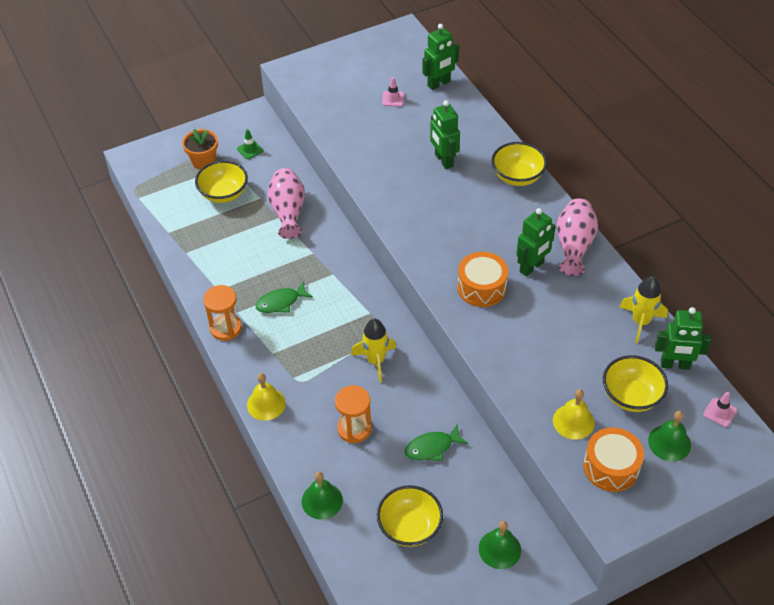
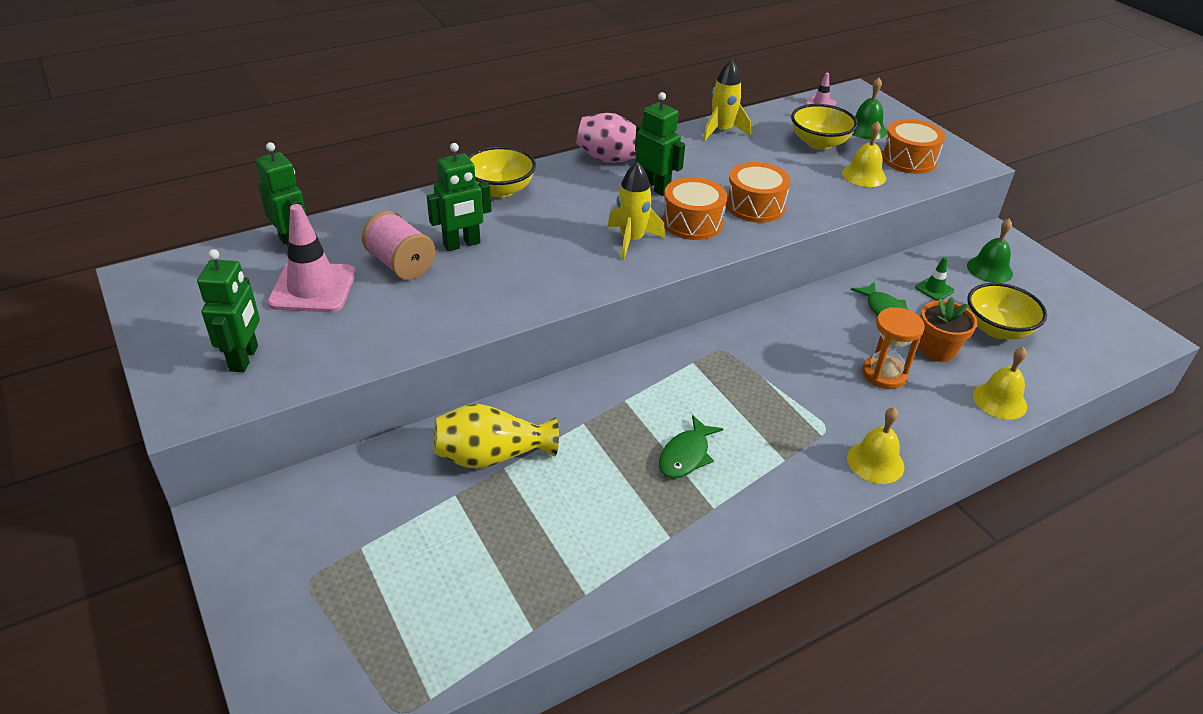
camera: 95 degrees left, 10 degrees down
orange flower pot [182,129,218,170] -> orange flower pot moved to [920,297,977,362]
yellow bowl [195,160,248,203] -> none
orange hourglass [203,285,242,341] -> none
green traffic cone [237,129,263,159] -> green traffic cone moved to [915,257,954,301]
green fish [255,281,313,313] -> green fish turned 60 degrees clockwise [659,415,723,478]
pink vase [267,168,305,239] -> yellow vase [434,404,559,469]
green bell [302,471,343,519] -> yellow bell [973,347,1027,419]
yellow rocket [351,319,396,383] -> yellow rocket moved to [608,162,665,260]
pink traffic cone [382,77,404,107] -> pink traffic cone [268,204,356,312], size x2.15
green robot [655,307,712,370] -> green robot moved to [197,249,260,372]
none -> pink spool [362,211,435,280]
none -> orange drum [726,162,791,223]

